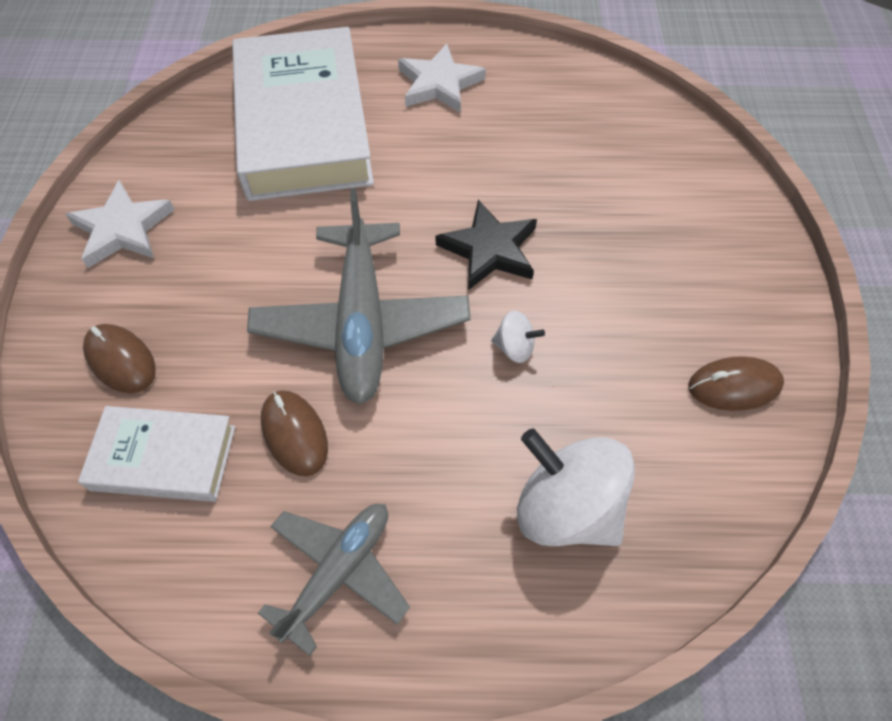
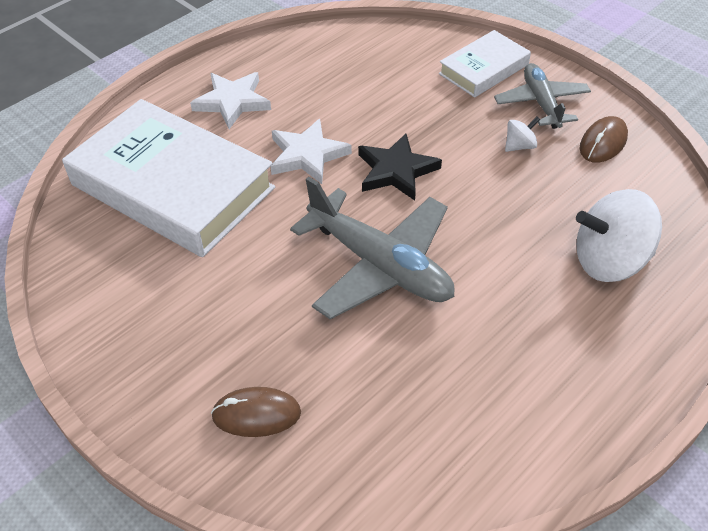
camera: 45 degrees left, 10 degrees down
white star [65,180,175,268] -> white star moved to [270,119,352,184]
white book [78,406,235,502] -> white book moved to [439,30,531,98]
grey plane [258,504,410,656] -> grey plane moved to [494,63,591,129]
brown mouse [261,390,328,476] -> none
white spinning top [491,311,545,363] -> white spinning top moved to [505,116,540,152]

